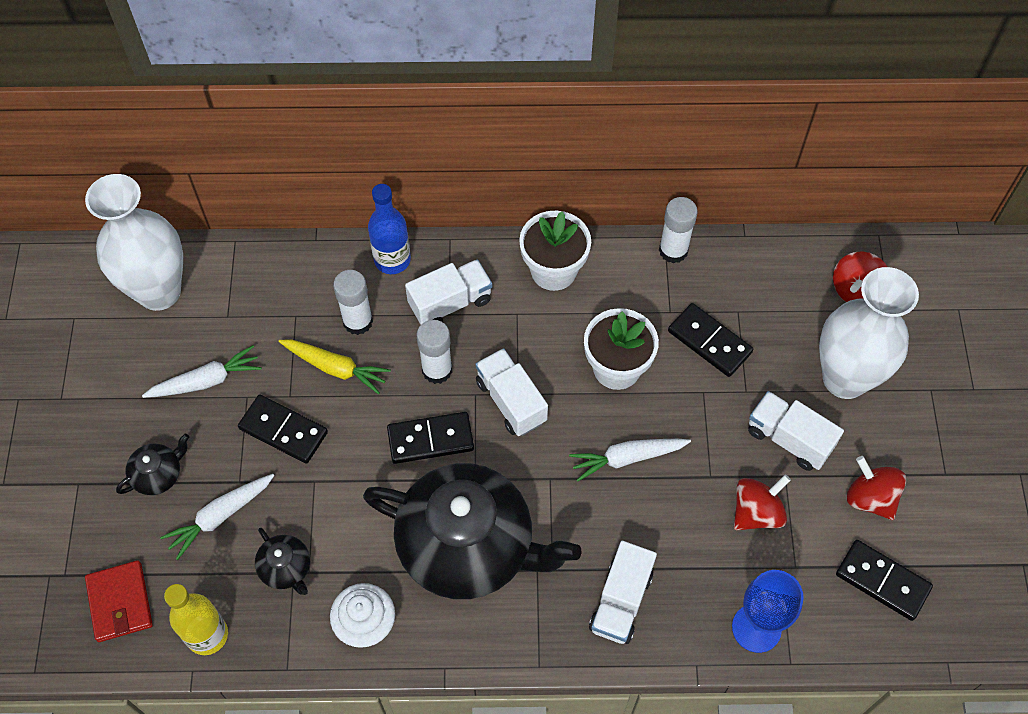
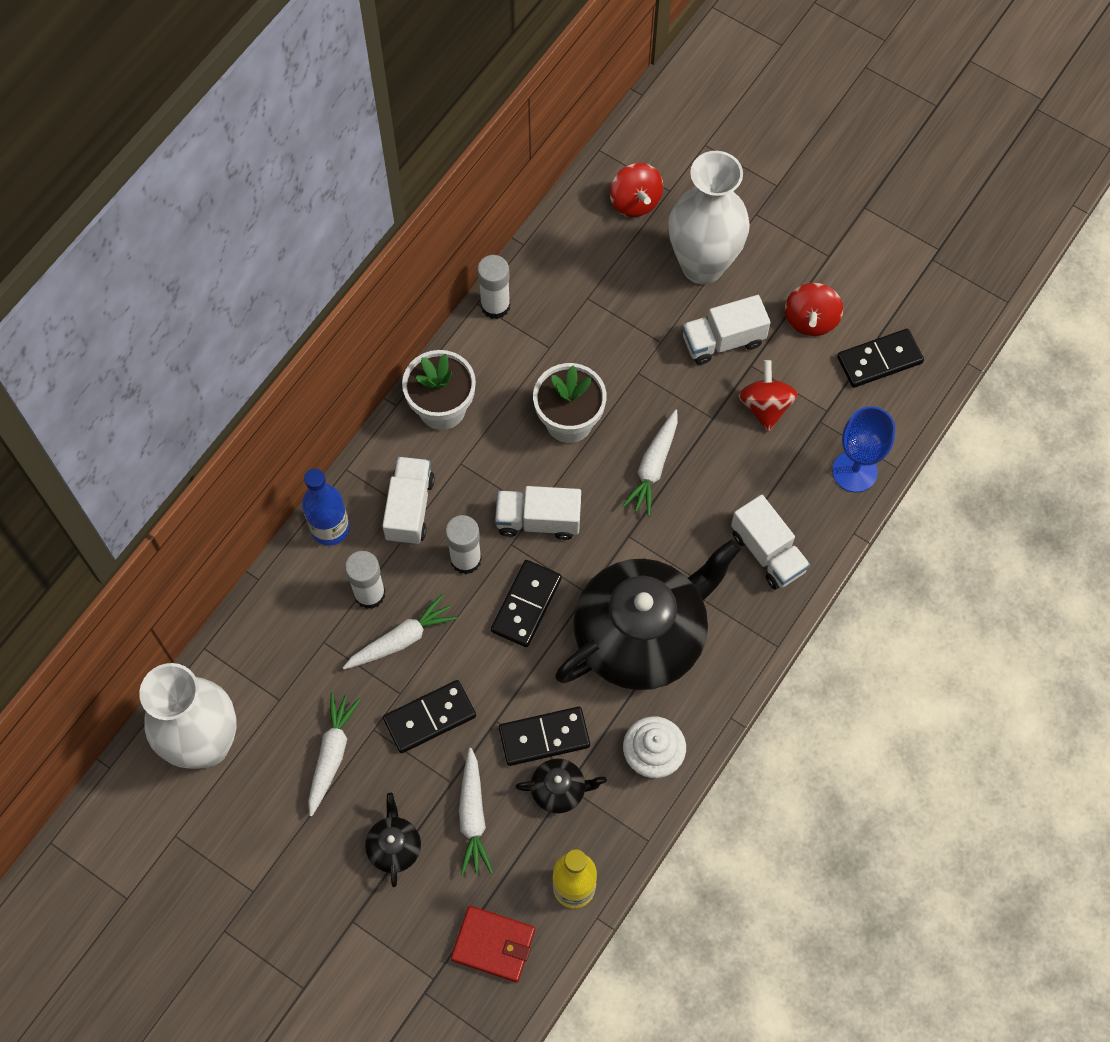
camera: 55 degrees left, 5 degrees up
yellow carrot [279,340,391,394] -> white carrot [343,595,458,669]
black domino [668,303,753,377] -> black domino moved to [499,707,590,766]
red spinning top [847,456,906,520] -> red spinning top turned 75 degrees counterclockwise [785,283,843,336]

